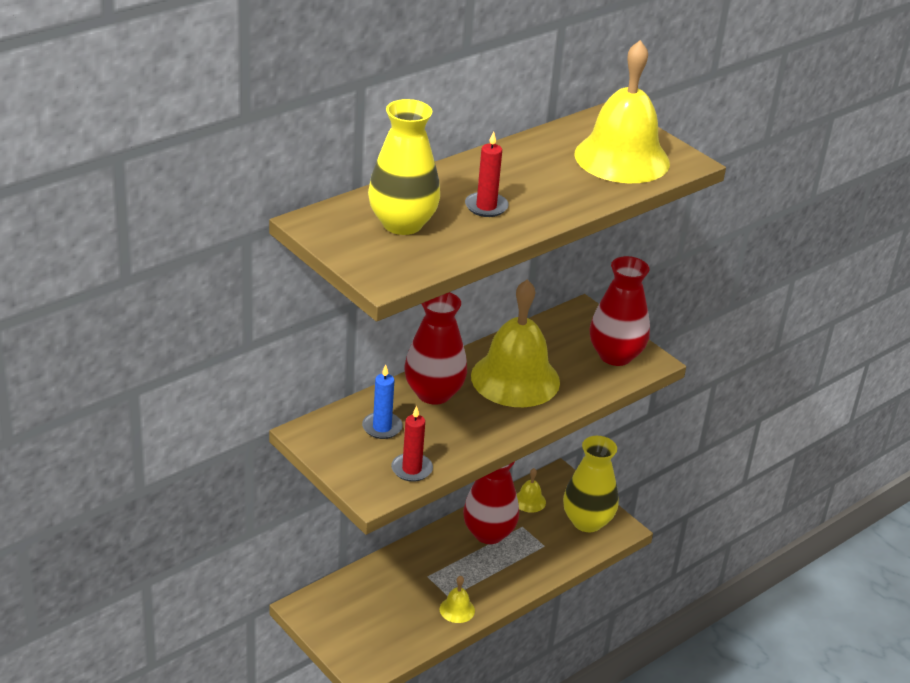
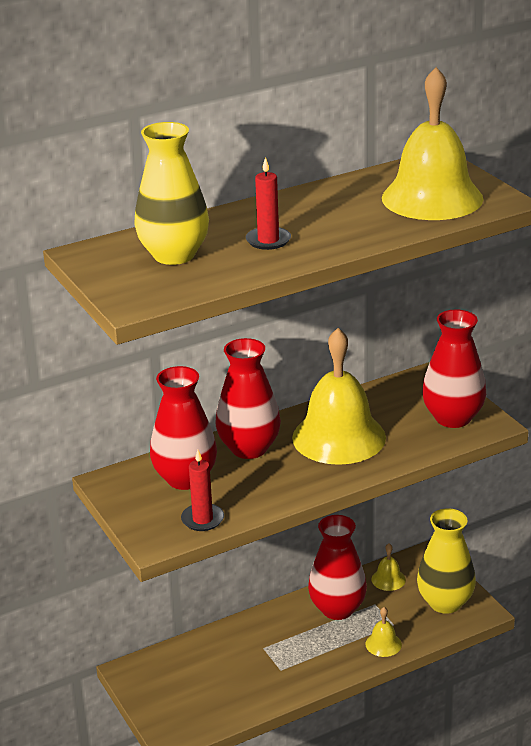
camera: 15 degrees right, 5 degrees down
blue candle [362,365,403,439] -> red vase [150,366,217,490]
yellow bell [440,576,475,623] -> yellow bell moved to [365,607,402,657]

